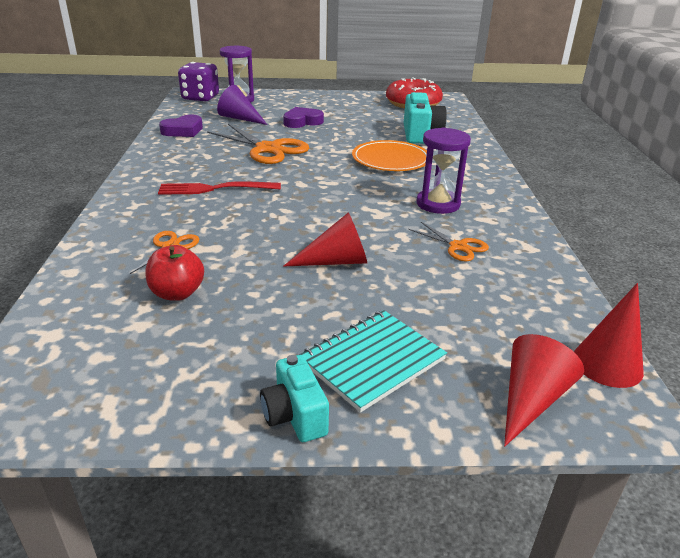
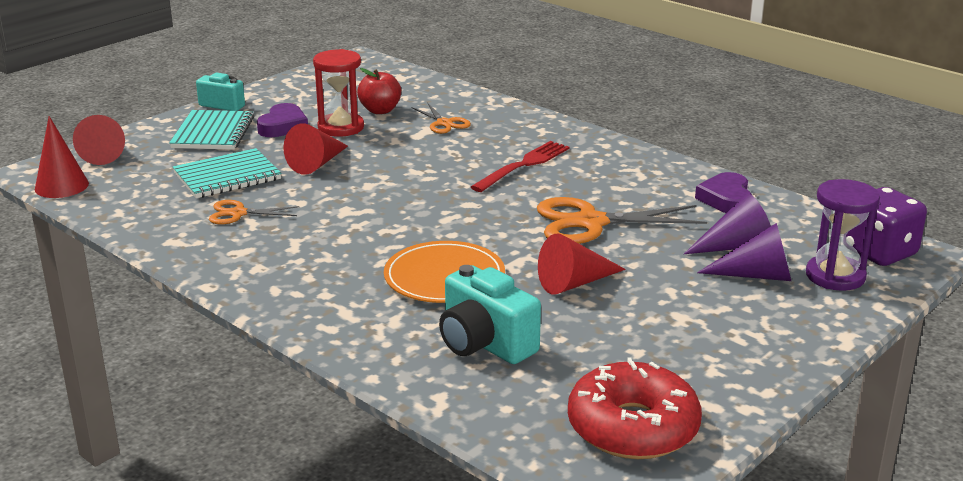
camera: 135 degrees right, 5 degrees down
purple heart [283,107,324,128] -> purple heart moved to [257,103,308,137]
purple hourglass [417,128,471,214] -> none
none -> turquoise notebook [173,148,282,198]
none -> red hourglass [313,49,364,137]
none -> red cone [538,234,626,295]
none -> purple cone [697,223,791,281]

